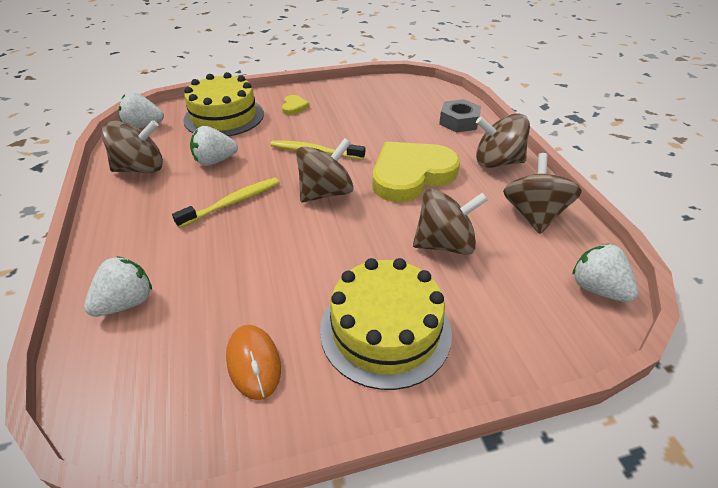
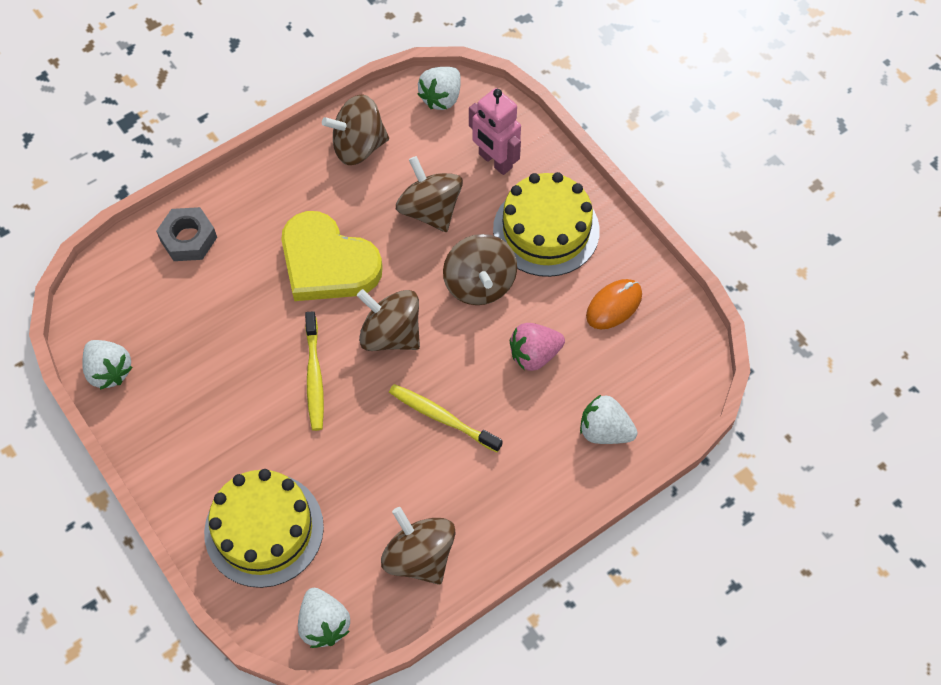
camera: 110 degrees left, 20 degrees up
white strawberry [190,126,238,166] -> white strawberry moved to [82,340,133,390]
yellow heart [282,95,310,115] -> none
brown spinning top [476,113,530,168] -> brown spinning top moved to [443,234,517,305]
none -> pink robot [469,88,521,175]
none -> pink strawberry [510,323,565,371]

